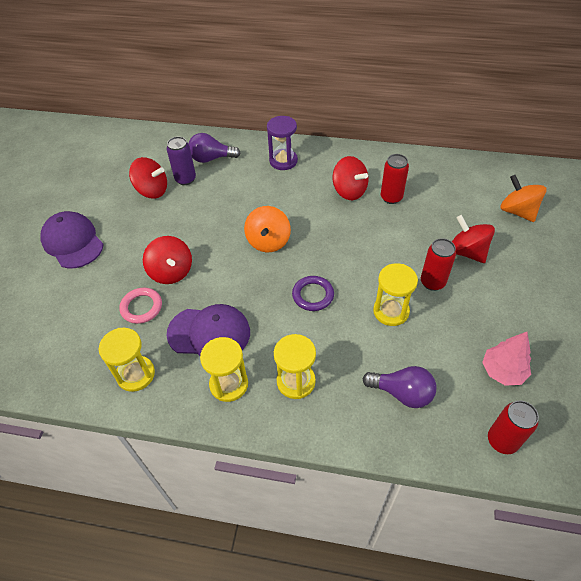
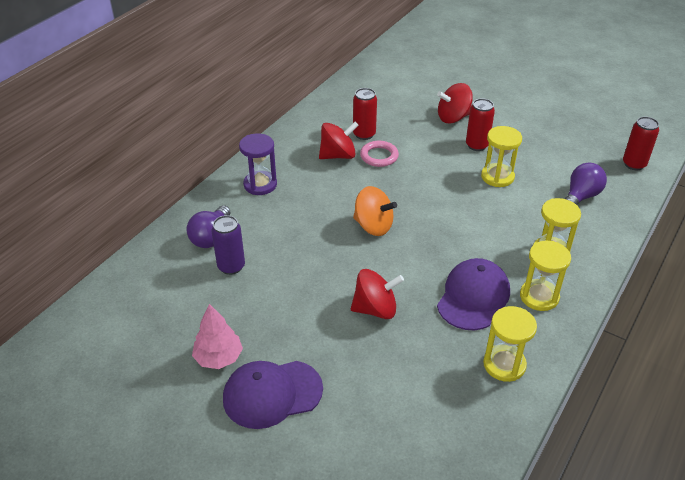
camera: 70 degrees left, 10 degrees down
pink ring [119,288,162,324] -> pink ring moved to [360,141,399,167]
red spinning top [129,157,167,198] -> none
purple ring [292,276,334,311] -> none
pink tree [482,332,531,386] -> pink tree moved to [192,304,243,369]
orange spinning top [500,175,546,222] -> none

